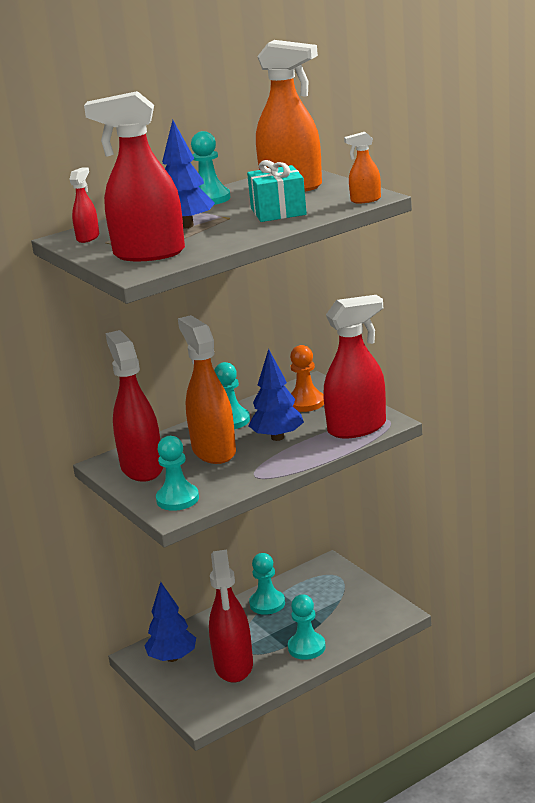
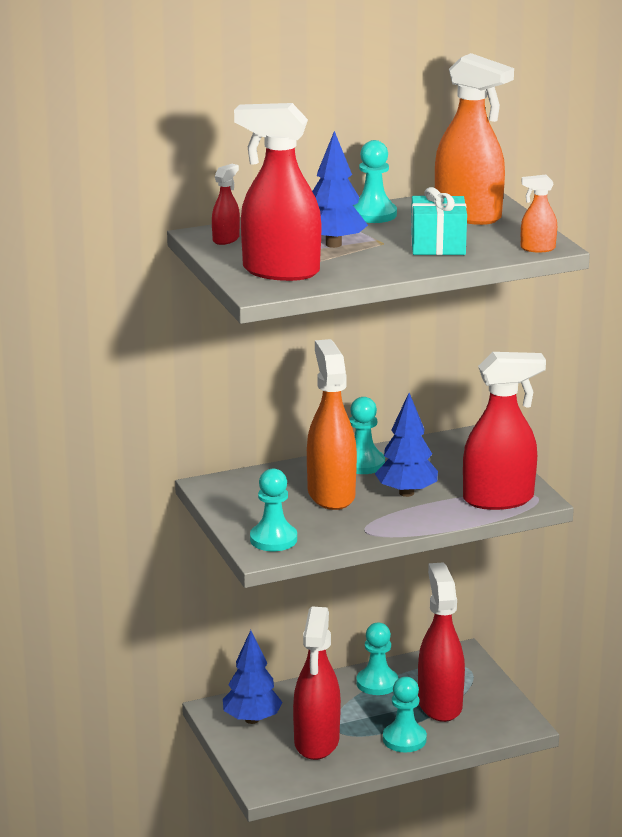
camera: 10 degrees right, 0 degrees up
red spray bottle [105,330,163,482] -> red spray bottle moved to [418,562,465,722]
orange pawn [290,345,324,412] -> none

